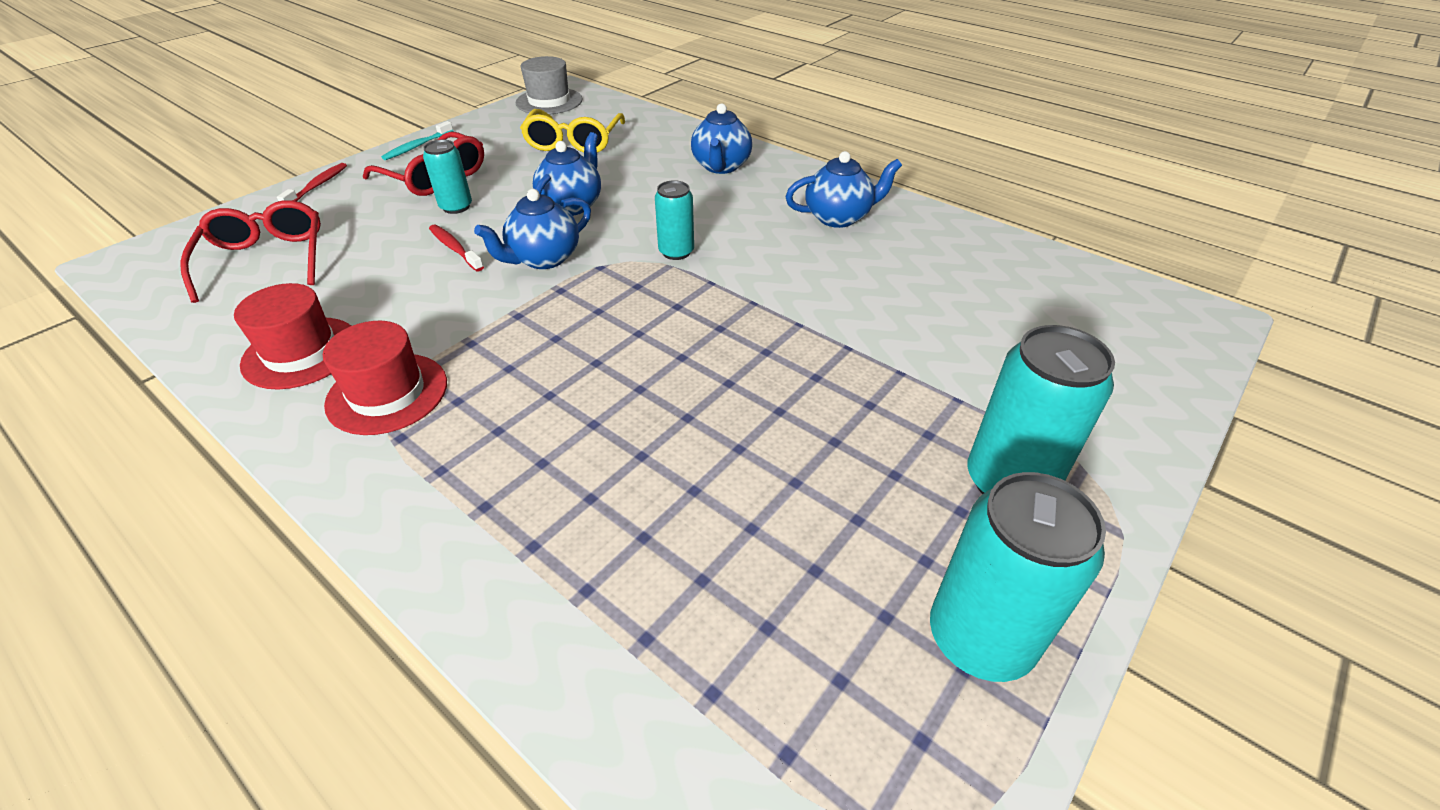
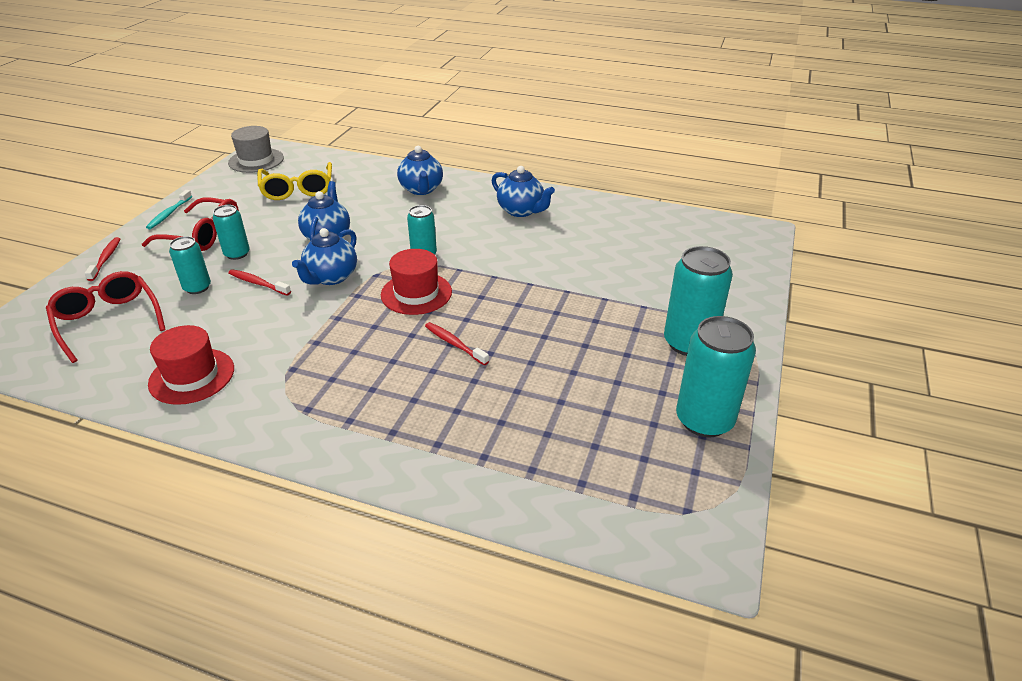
camera: 20 degrees left, 5 degrees down
red hat [323,321,447,435] -> red hat moved to [381,249,452,315]
blue teapot [785,151,902,228] -> blue teapot turned 75 degrees clockwise [492,166,555,217]
none -> turquoise can [169,236,211,294]
none -> red toothbrush [425,322,489,365]

